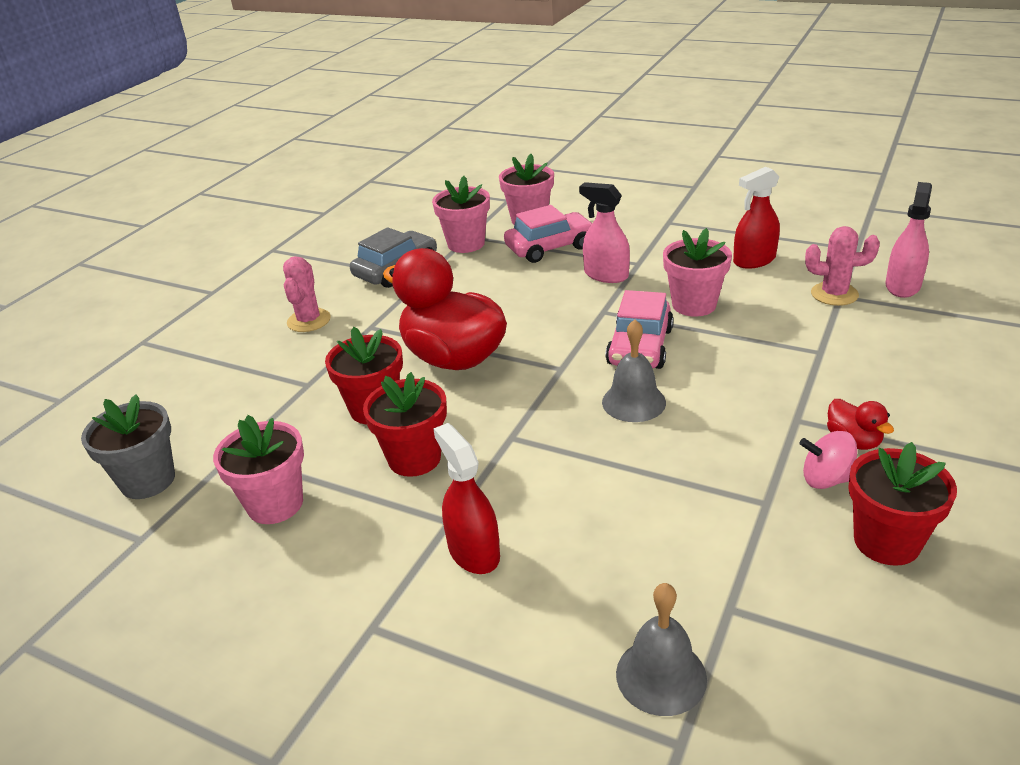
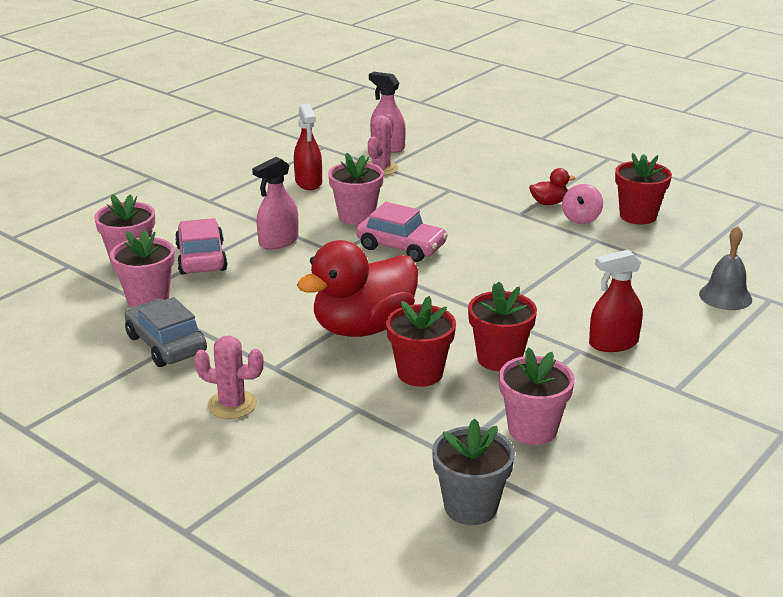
camera: 80 degrees left, 5 degrees down
grey bell [602,320,666,422] -> none

